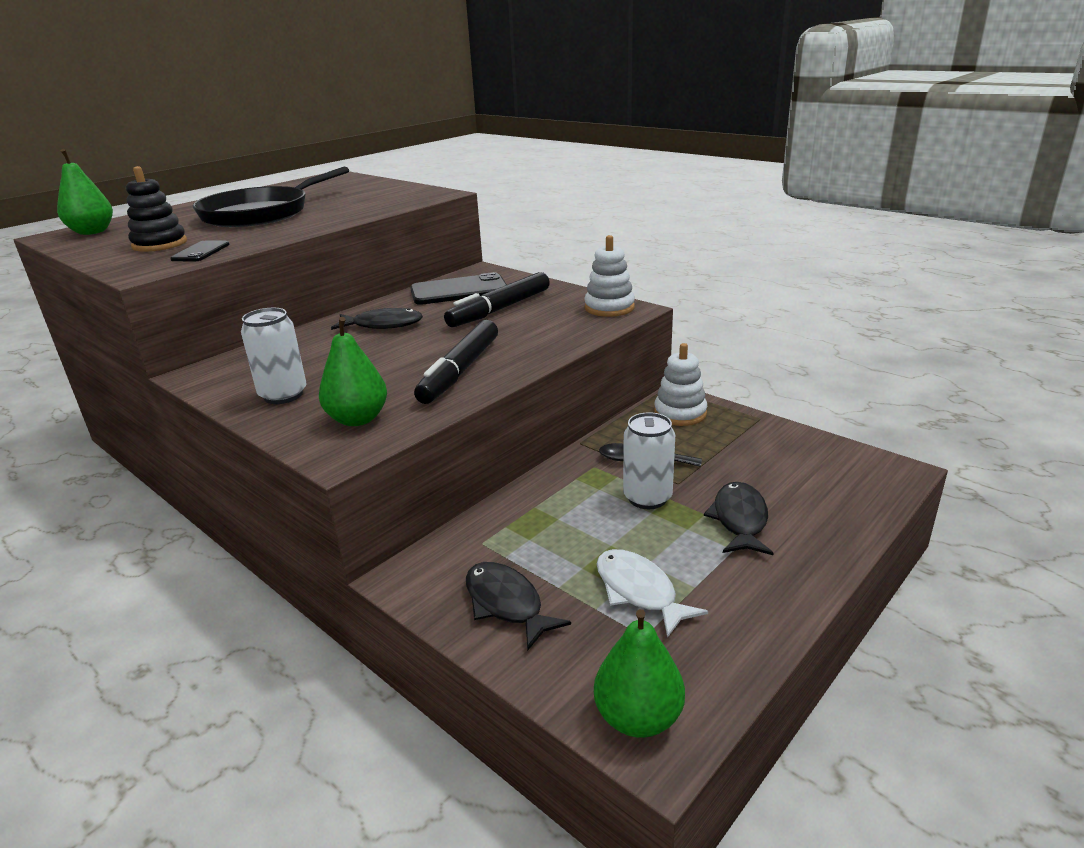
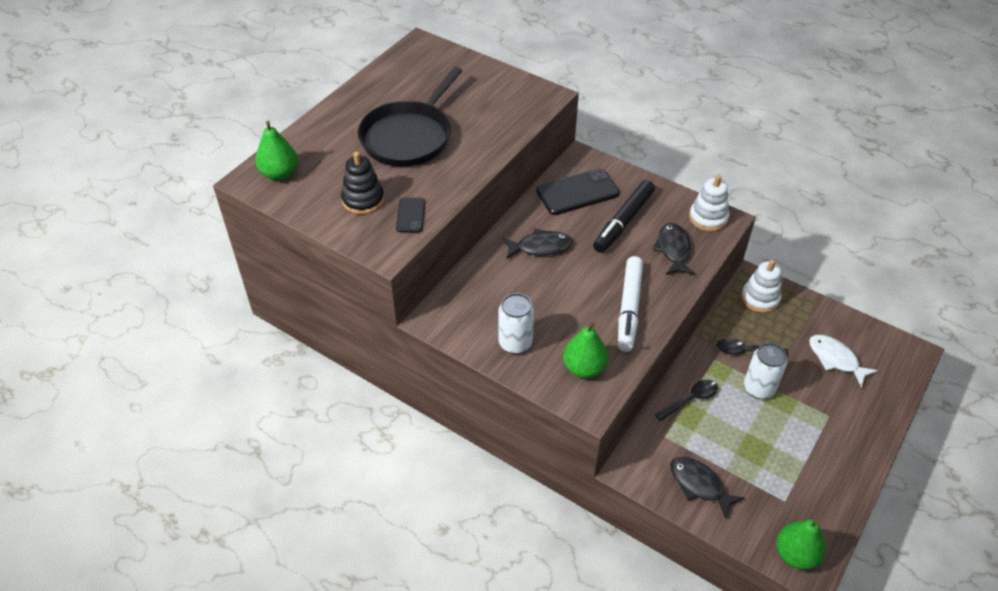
camera: 10 degrees left, 20 degrees up
black marker [414,320,498,404] -> white marker [618,256,643,352]
white fish [597,549,708,638] -> white fish moved to [809,335,878,387]
black fish [704,482,773,555] -> black fish moved to [652,223,695,275]
none -> black spoon [655,379,718,421]

